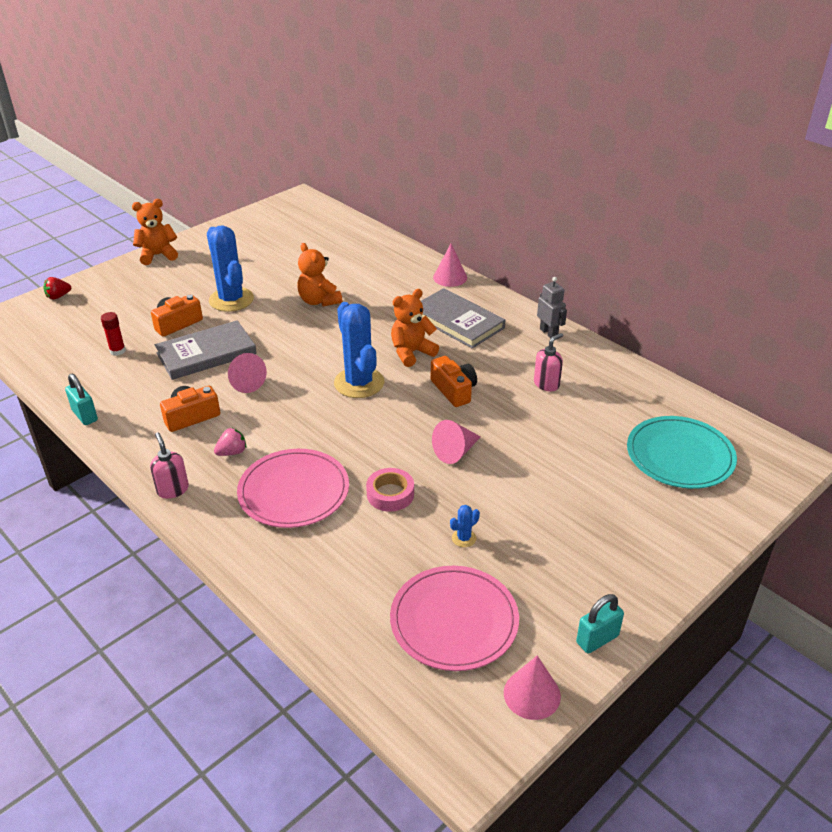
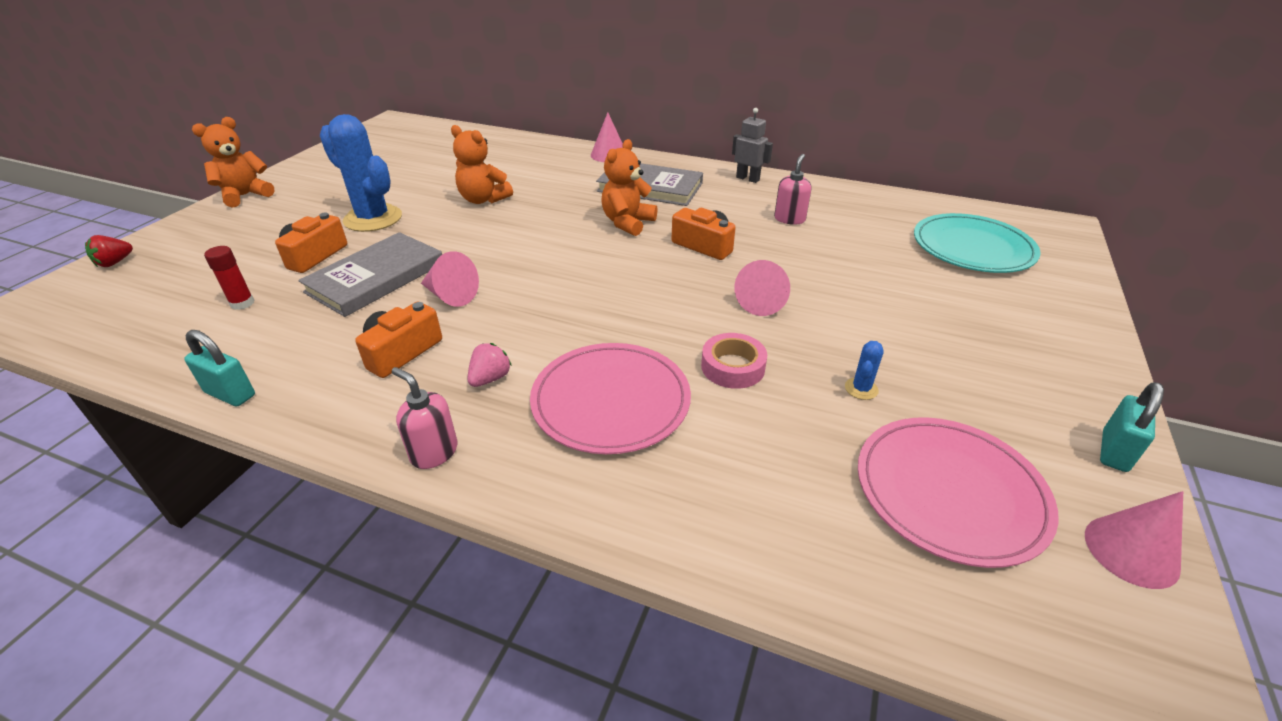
camera: 25 degrees left, 0 degrees up
blue cactus [334,302,384,398] -> none

